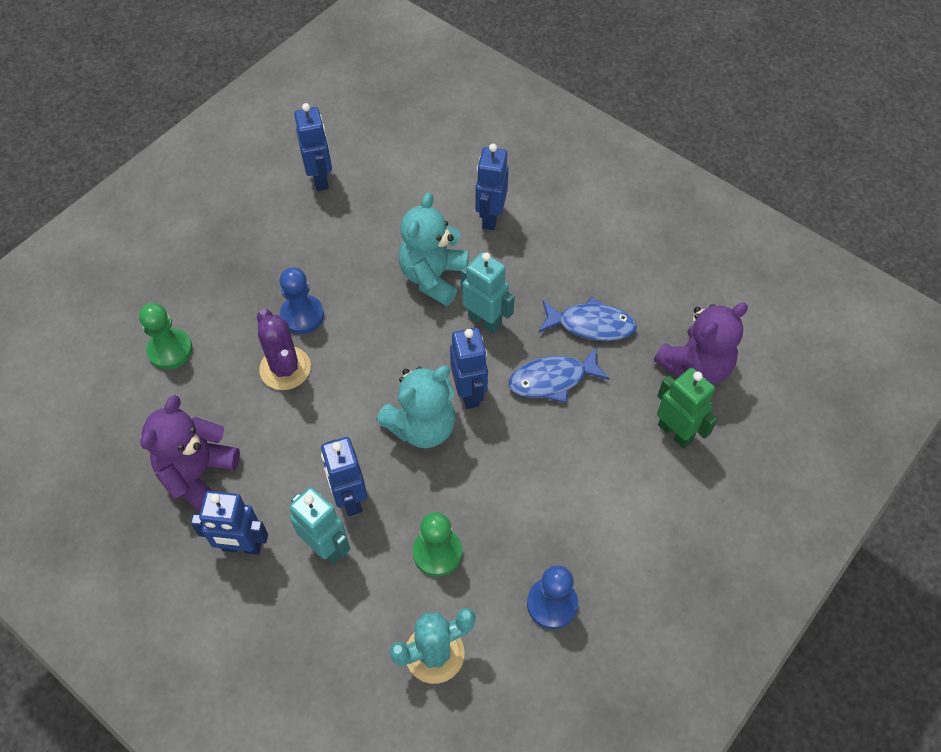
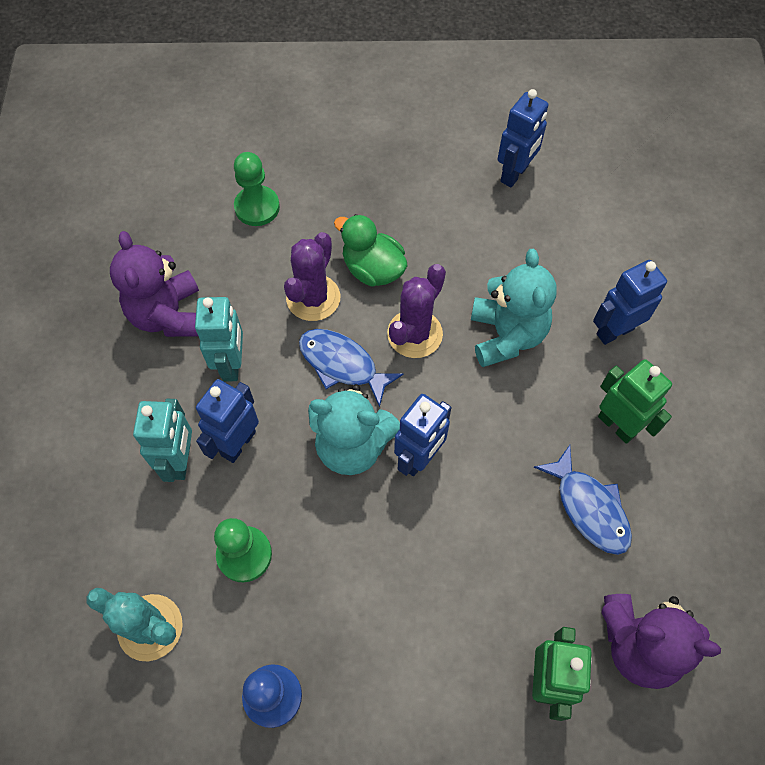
camera: 50 degrees right, 5 degrees up
purple teddy bear [140,395,240,512] -> purple teddy bear turned 90 degrees counterclockwise [110,231,199,337]
blue robot [191,491,268,555] -> none
blue pawn [279,267,324,334] -> green duck [334,214,408,287]
turquoise teddy bear [399,193,469,306] -> turquoise teddy bear turned 105 degrees clockwise [471,249,557,367]
turquoise robot [461,252,515,334] -> turquoise robot moved to [195,297,243,382]
blue fish [509,347,610,402] -> blue fish moved to [299,329,403,407]
none -> purple cactus [387,264,446,358]
none -> green robot [598,359,672,444]

